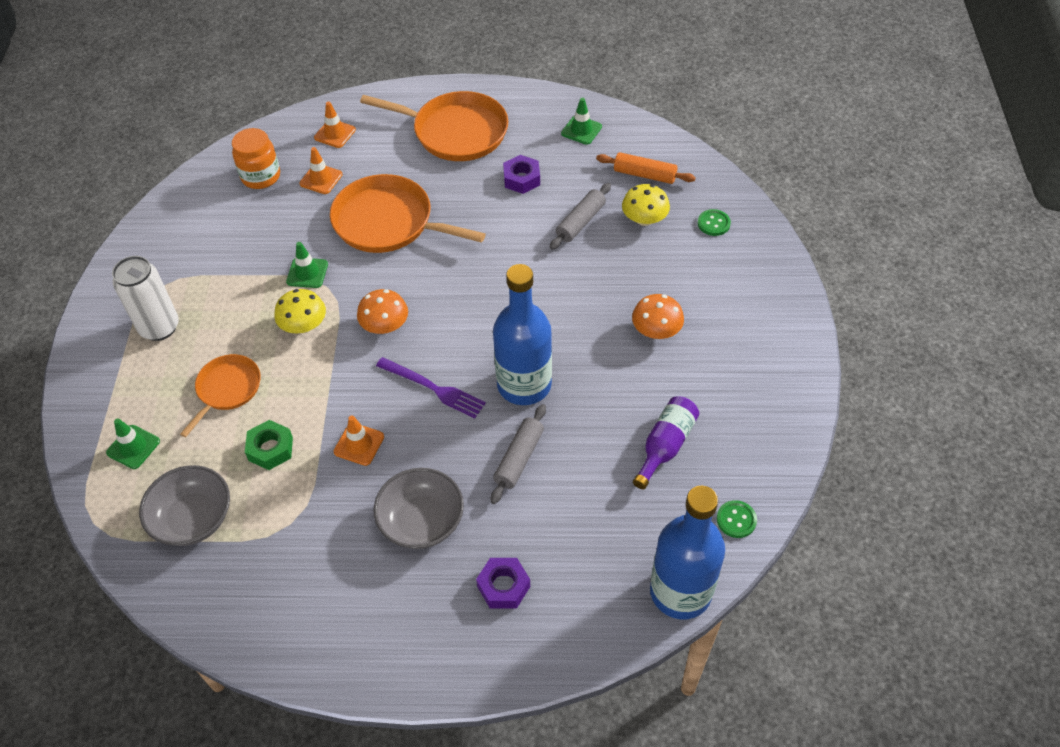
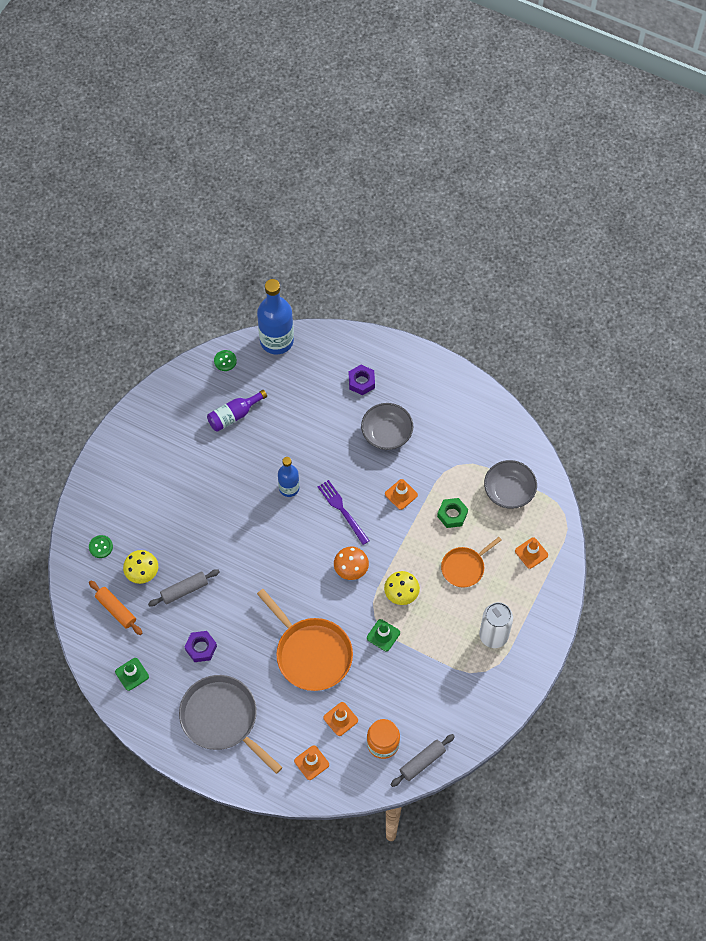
camera: 155 degrees left, 10 degrees up
green traffic cone [106,418,160,469] -> orange traffic cone [515,537,548,569]
orange pan [360,91,508,161] -> grey pan [179,675,283,774]
grey rolling pin [490,404,546,504] -> grey rolling pin moved to [390,734,455,787]
blue bottle [493,264,552,405] -> blue bottle [278,457,299,497], size x0.58
orange mushroom [632,294,684,339] -> none

